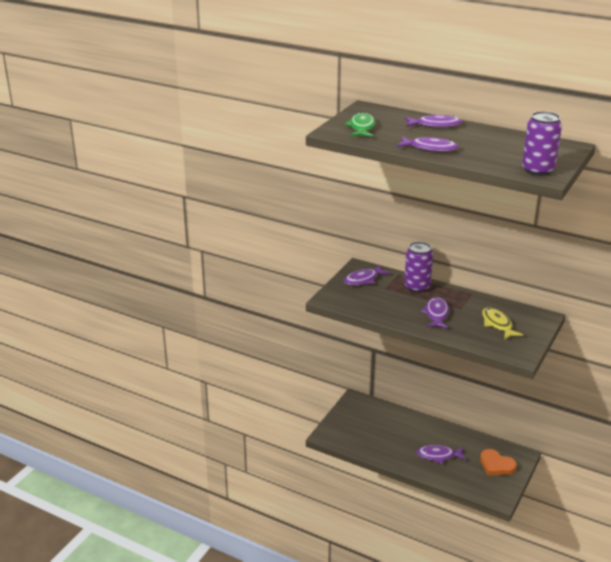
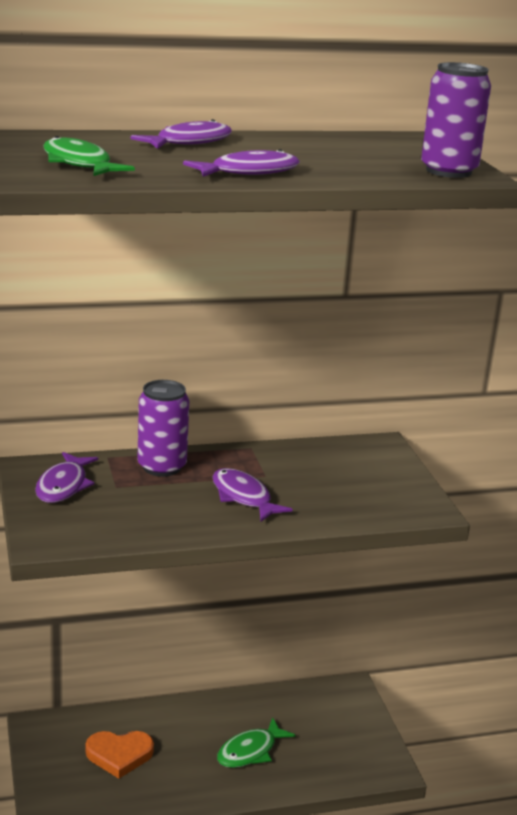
camera: 45 degrees left, 5 degrees down
purple fish [416,445,466,464] -> green fish [217,717,296,768]
orange heart [480,449,517,475] -> orange heart moved to [86,731,154,779]
yellow fish [482,307,523,340] -> none

